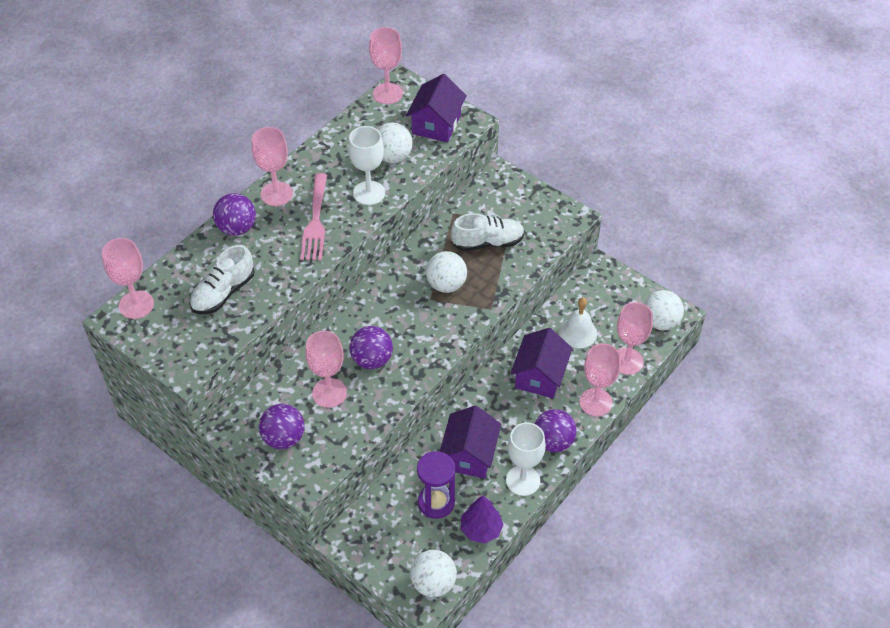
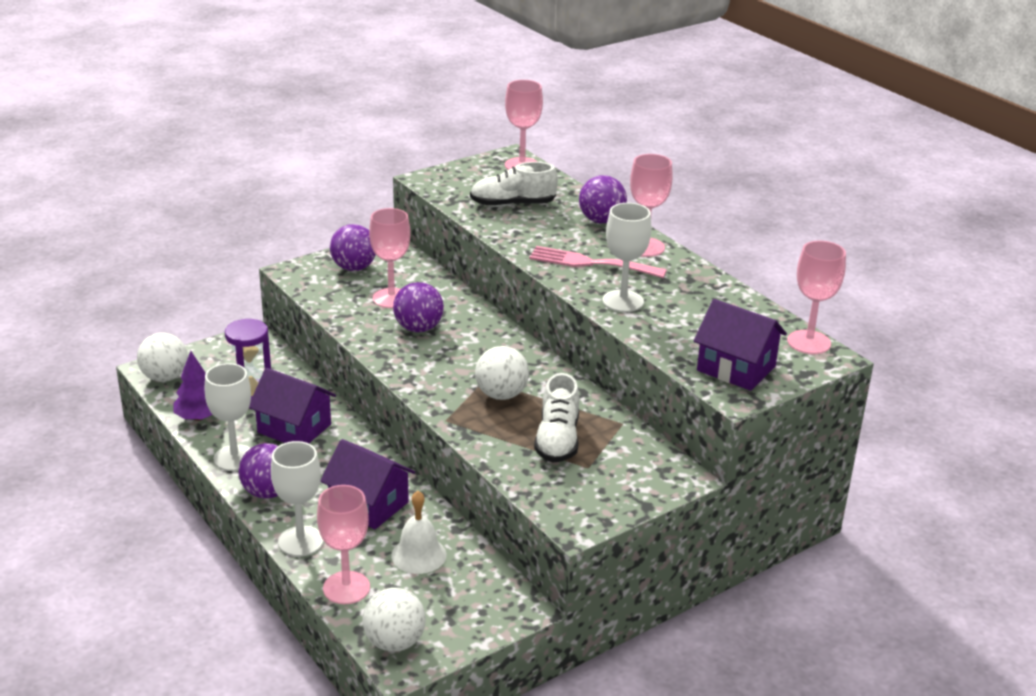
camera: 105 degrees right, 20 degrees down
white shoe [190,245,255,314] -> white shoe turned 60 degrees counterclockwise [470,162,558,207]
white ball [377,122,413,163] -> none
pink goblet [580,343,621,416] -> white goblet [271,441,324,557]

